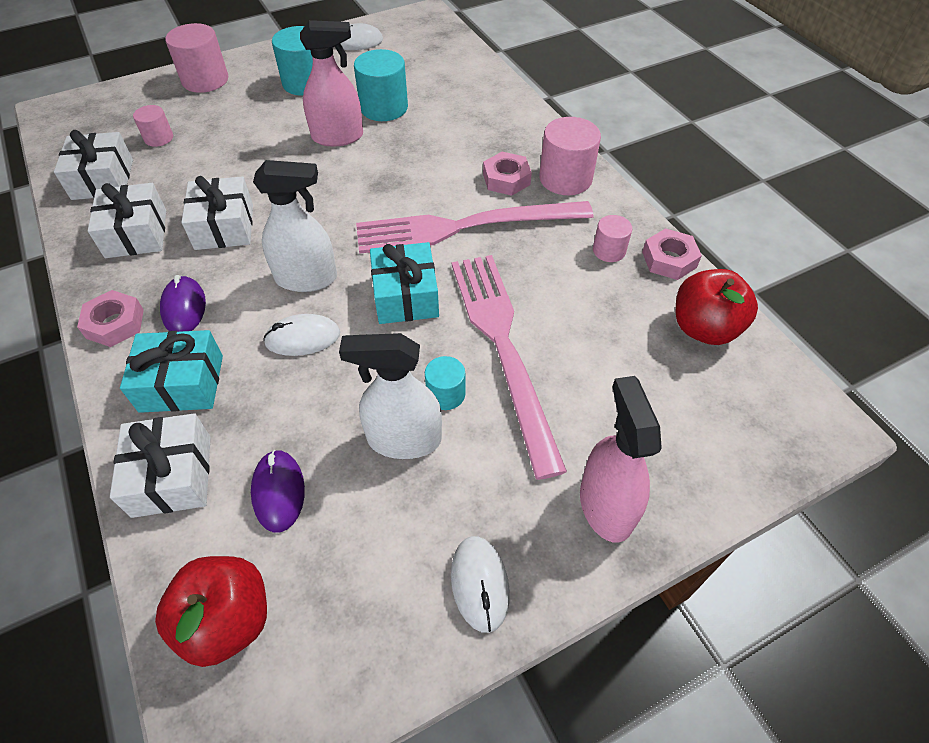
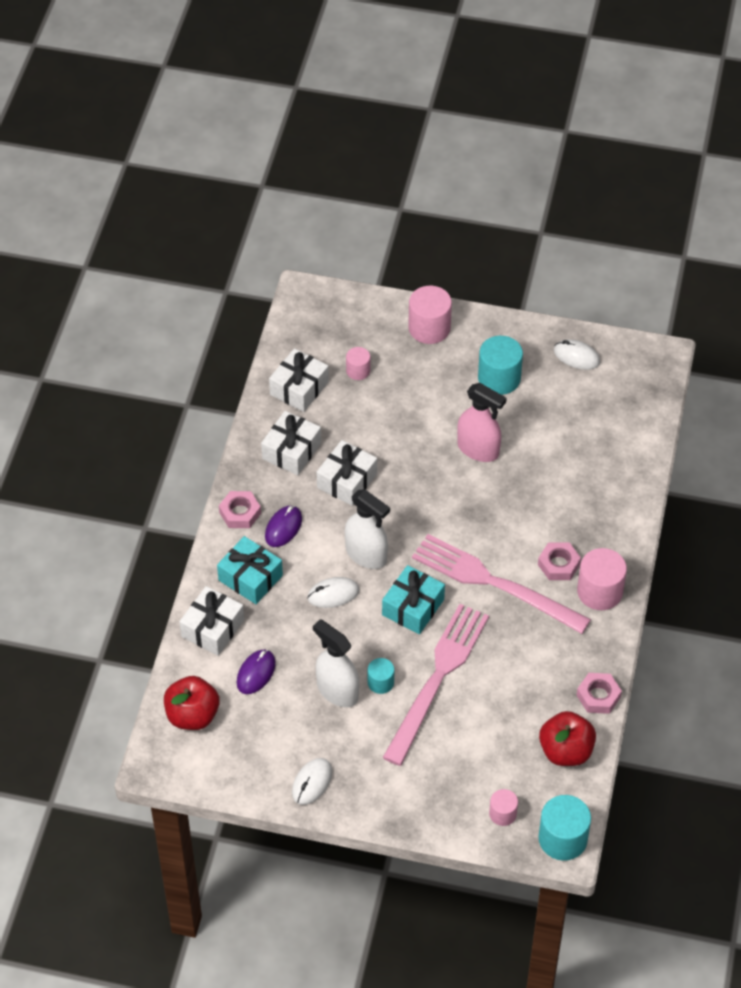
camera: 40 degrees right, 0 degrees up
white mouse [263,314,340,356] -> white mouse turned 45 degrees counterclockwise [307,577,359,608]
turquoise cylinder [354,49,408,121] -> turquoise cylinder moved to [538,795,591,861]
pink spray bottle [580,376,662,542] -> none
pink cylinder [593,215,632,262] -> pink cylinder moved to [489,789,518,826]

